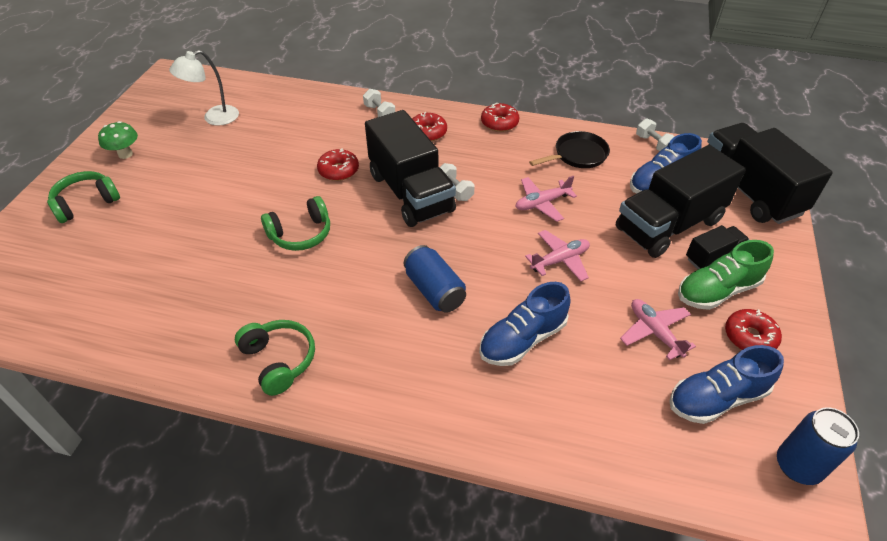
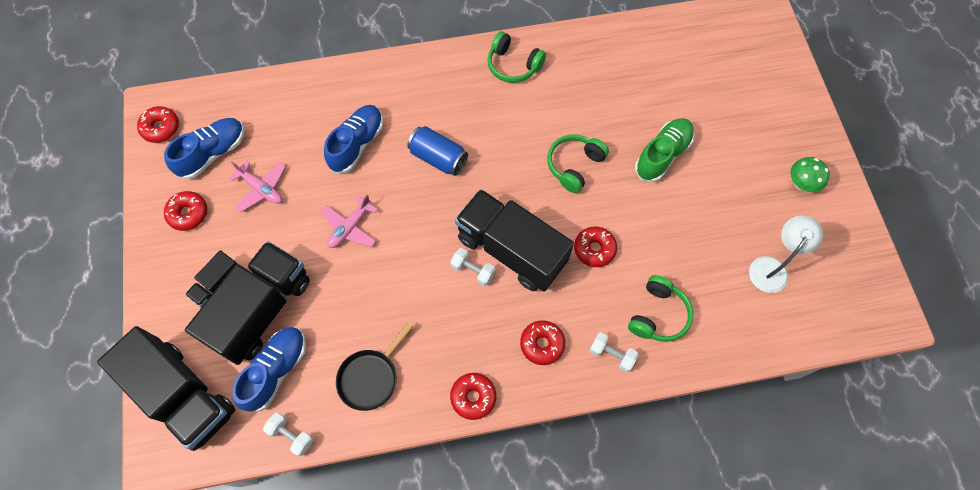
camera: 155 degrees right, 20 degrees up
green headphones [47,171,120,223] -> green headphones moved to [628,275,693,342]
pink plane [515,176,577,222] -> none
green shoe [678,240,774,310] -> green shoe moved to [635,118,694,182]
blue can [777,407,859,485] -> red donut [137,106,179,143]

